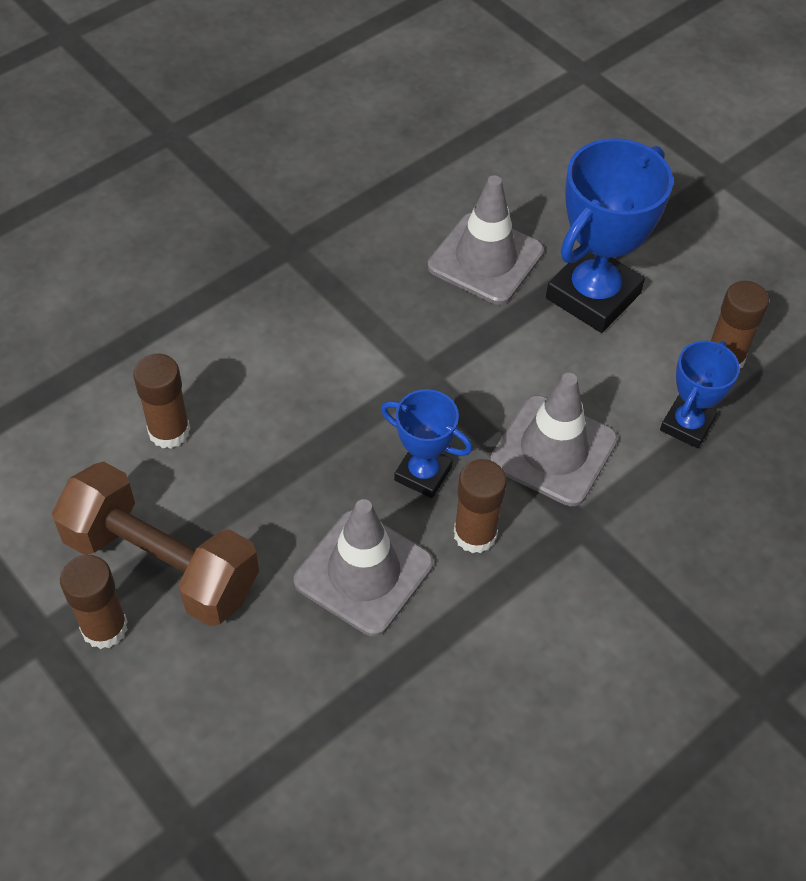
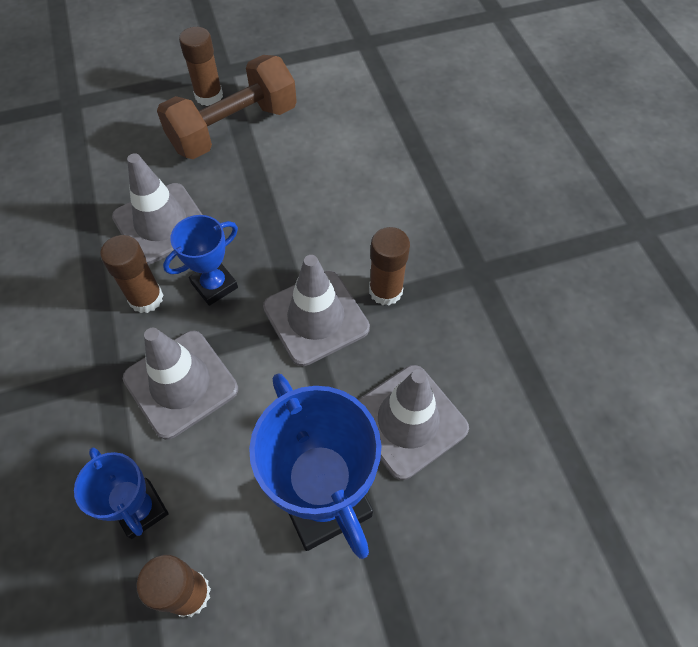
camera: 115 degrees right, 5 degrees up
brown glue stick [133,354,190,449] -> brown glue stick moved to [369,227,410,305]
none -> grey traffic cone [263,255,370,366]

